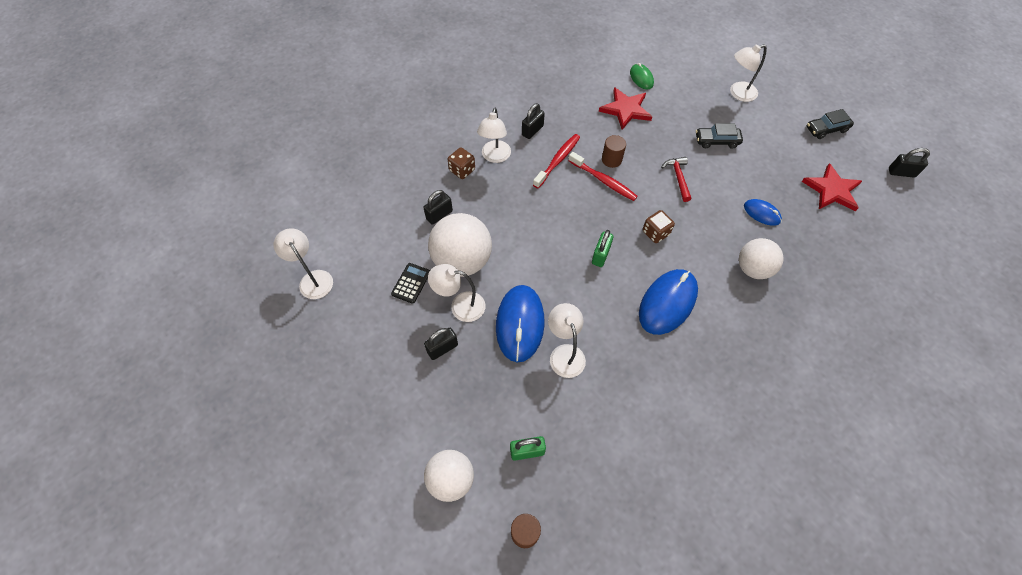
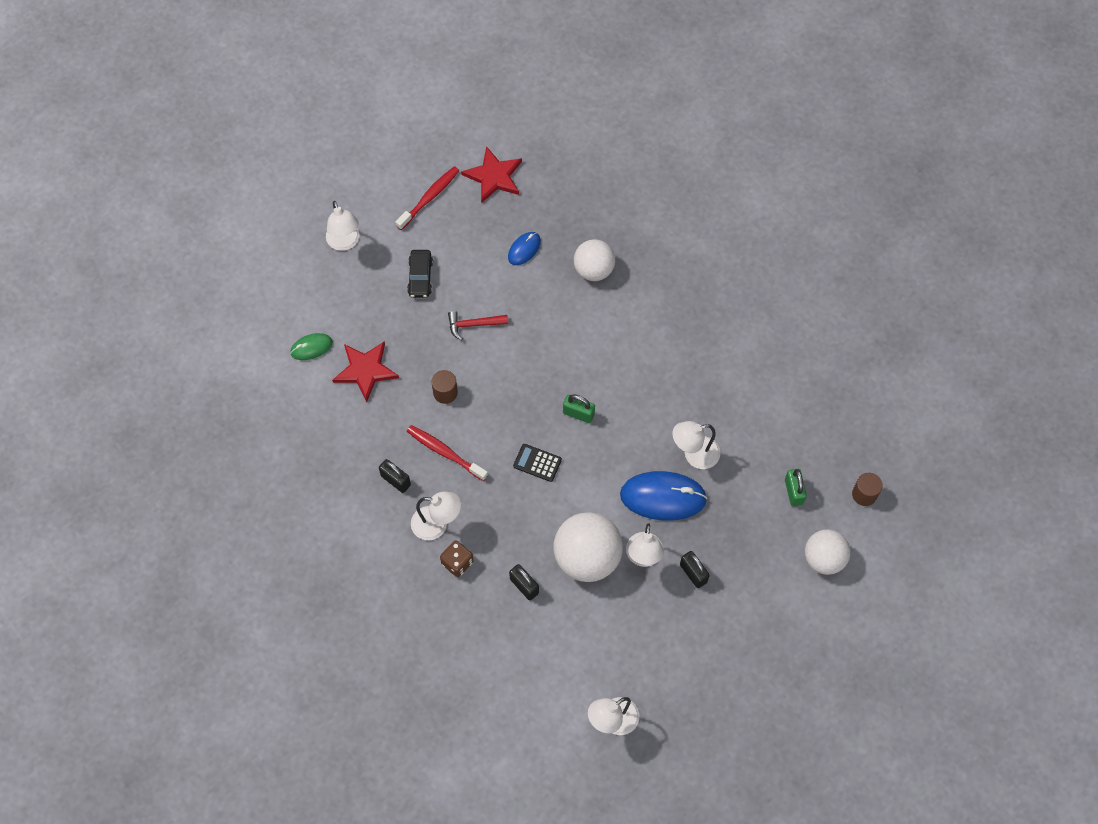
camera: 90 degrees left, 5 degrees up
black calculator [391,263,430,304] -> black calculator moved to [513,444,562,482]
red toothbrush [568,152,638,201] -> red toothbrush moved to [396,166,459,230]
blue mouse [639,269,698,335] -> none
brown dice [643,210,675,243] -> none
black car [807,109,854,139] -> none
black padlock [889,148,930,178] -> none

